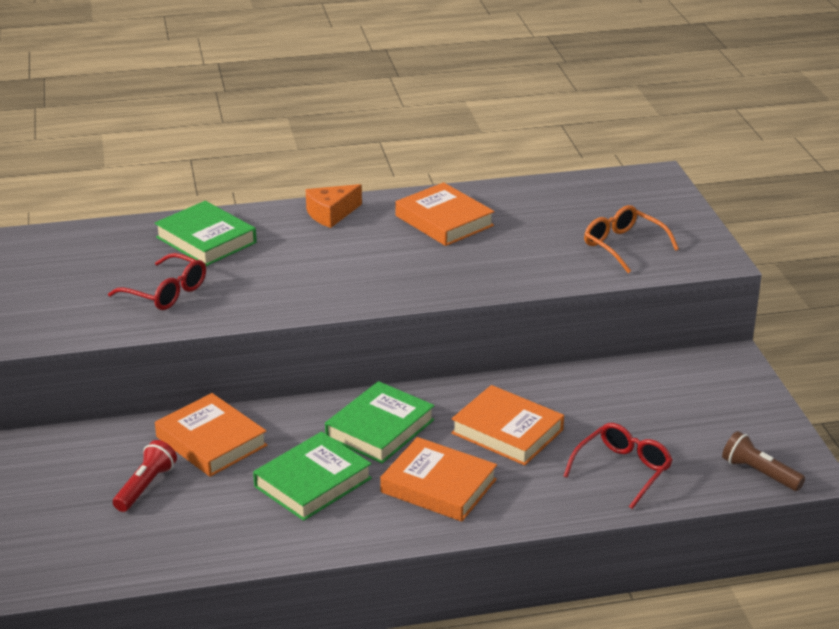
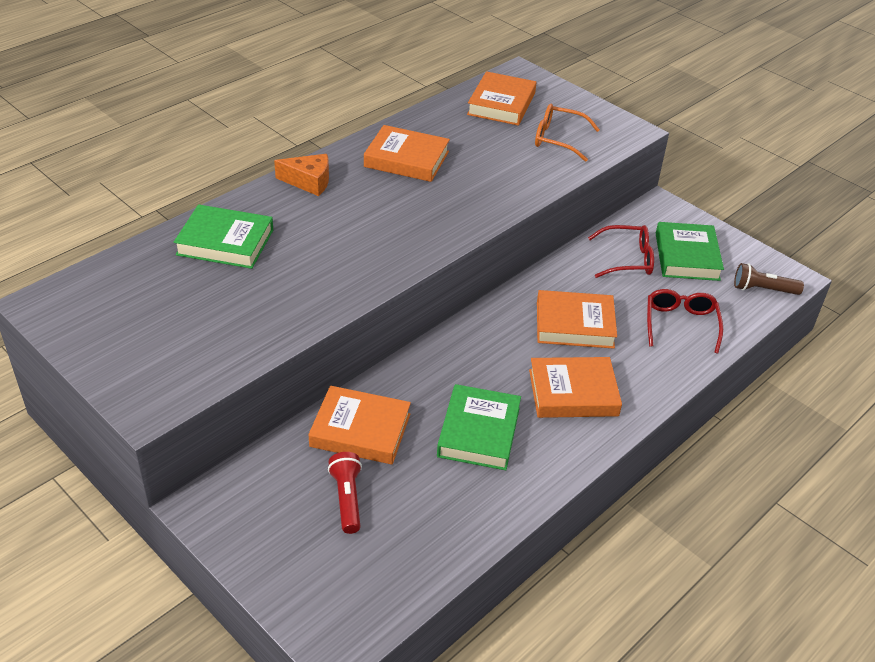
camera: 35 degrees left, 10 degrees up
red glasses [108,253,206,310] -> red glasses moved to [588,225,654,278]
orange cheese [306,184,362,228] -> orange cheese turned 105 degrees counterclockwise [274,154,329,196]
green book [325,381,435,464] -> green book moved to [656,222,724,281]
none -> orange book [467,71,536,126]

